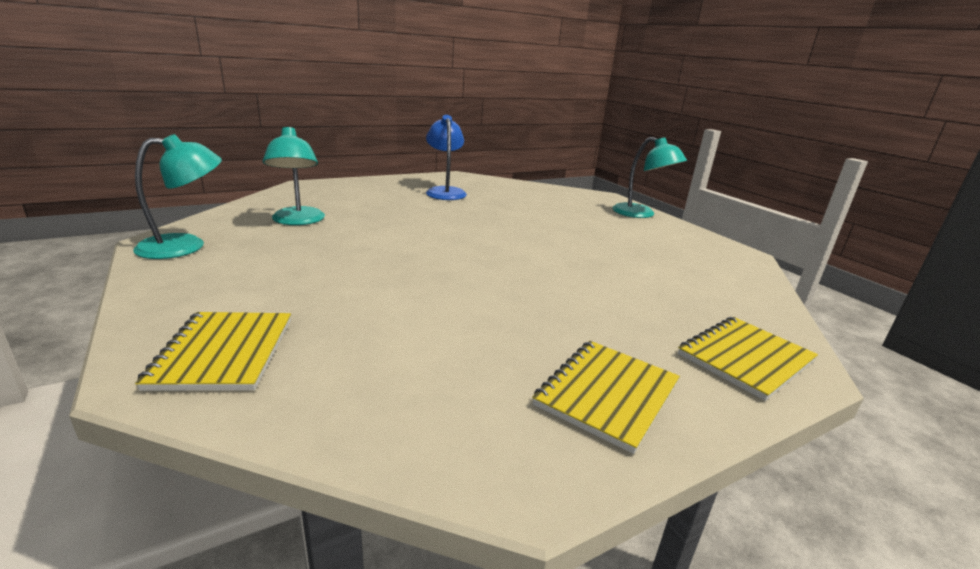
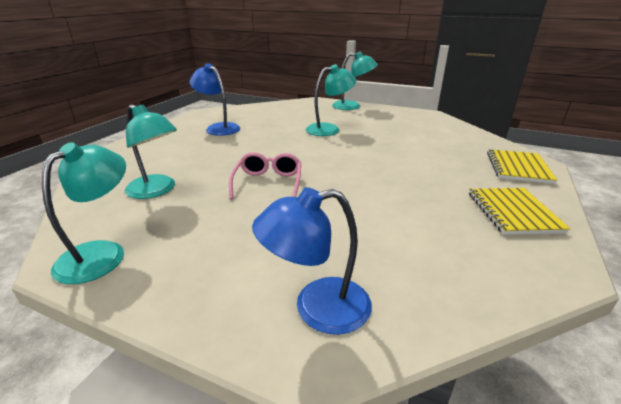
camera: 35 degrees left, 5 degrees up
yellow notebook [135,312,291,391] -> blue lamp [252,187,372,335]
none -> pink glasses [229,152,301,199]
none -> turquoise lamp [306,64,356,136]

